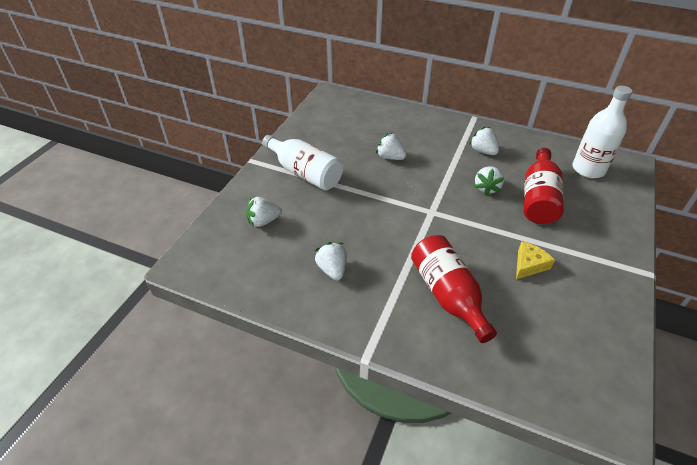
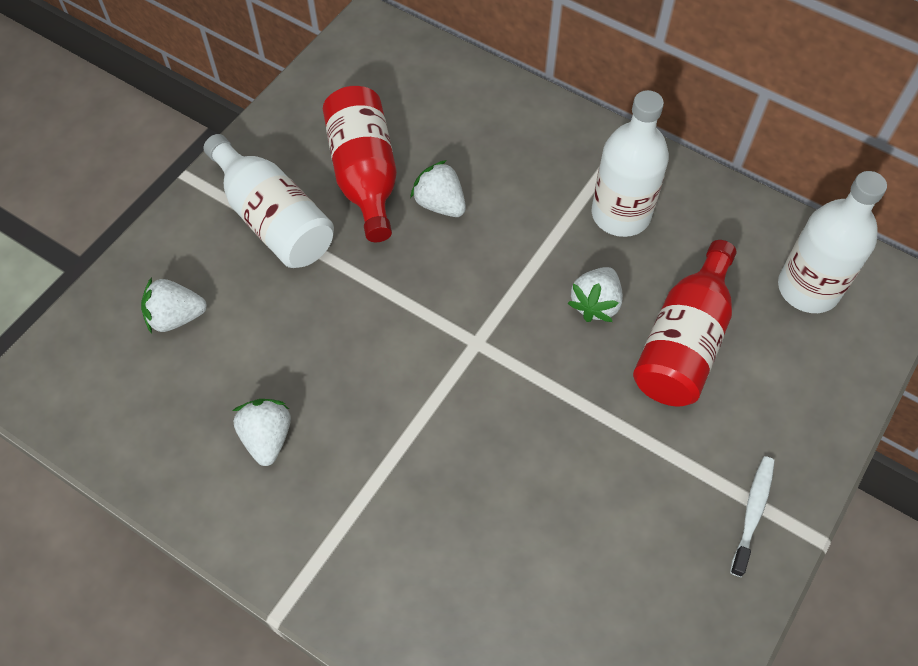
camera: 10 degrees right, 15 degrees up
red bottle [411,235,497,343] -> red bottle moved to [323,86,397,242]
white strawberry [469,127,499,155] -> white bottle [592,90,669,237]
yellow cheese [516,241,555,280] -> none
none -> white toothbrush [730,456,775,577]

